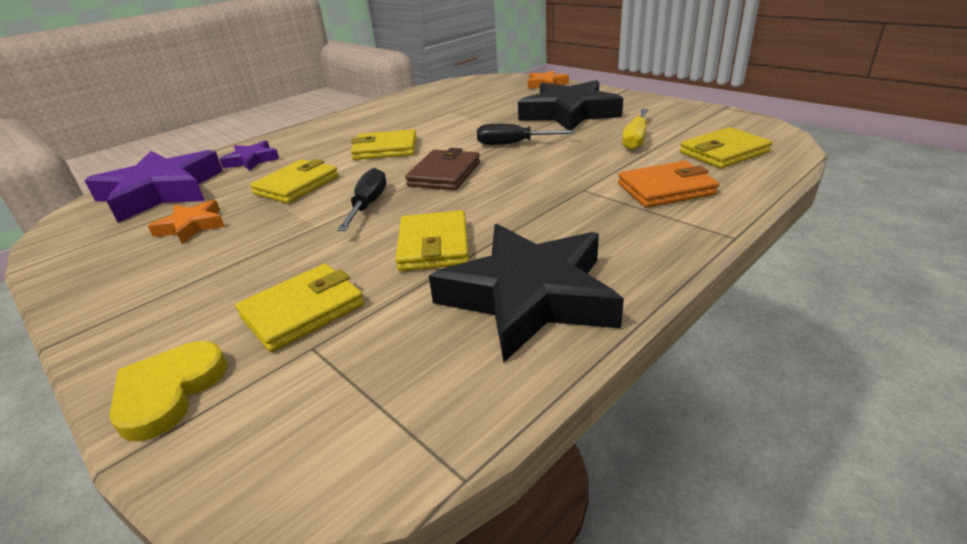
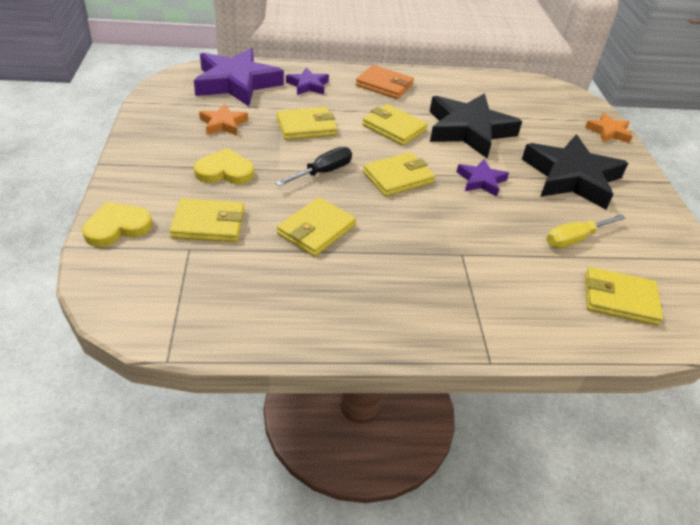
camera: 35 degrees right, 10 degrees up
brown wallet [405,148,480,190] -> yellow wallet [363,152,435,197]
black star [429,224,624,362] -> black star moved to [430,94,522,158]
black screwdriver [477,124,576,145] -> purple star [457,159,509,197]
orange wallet [618,161,719,208] -> orange wallet moved to [356,65,414,99]
none -> yellow heart [194,148,254,184]

